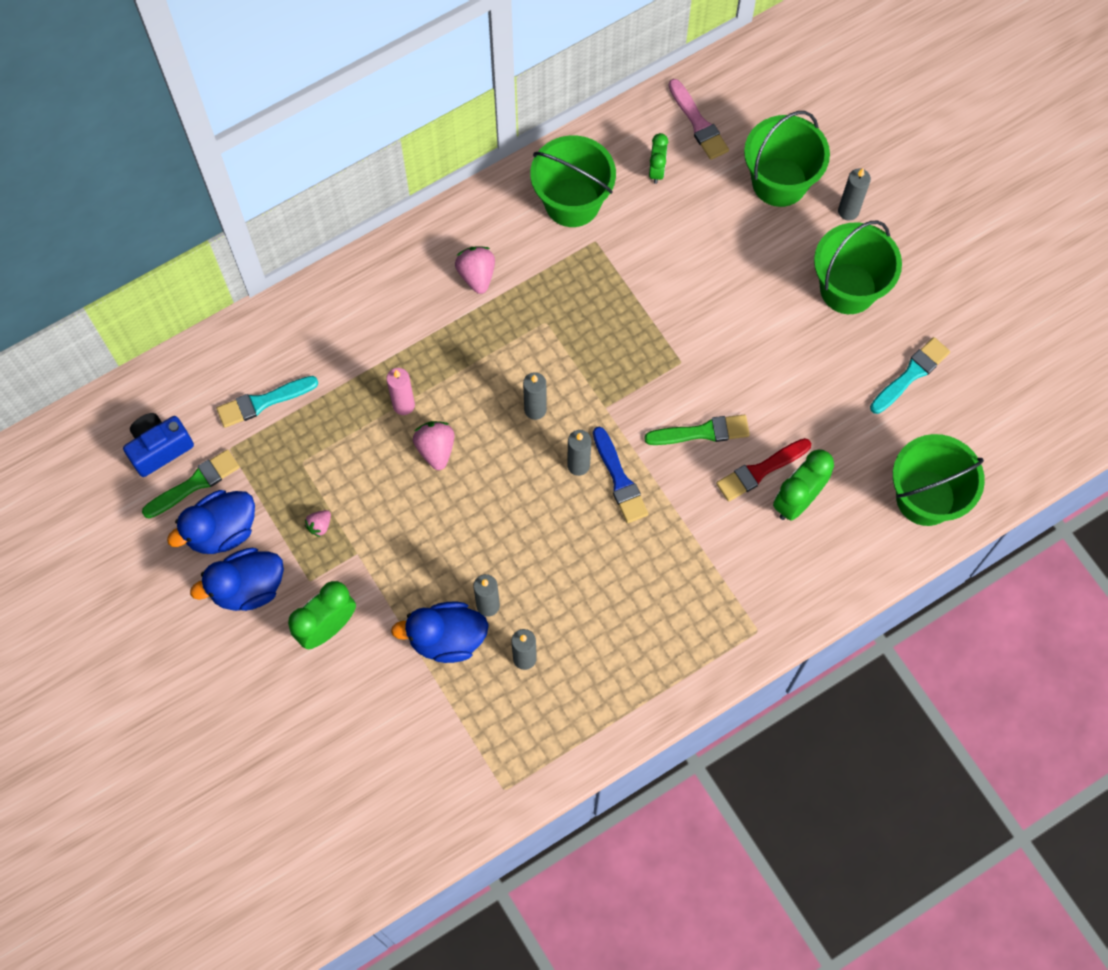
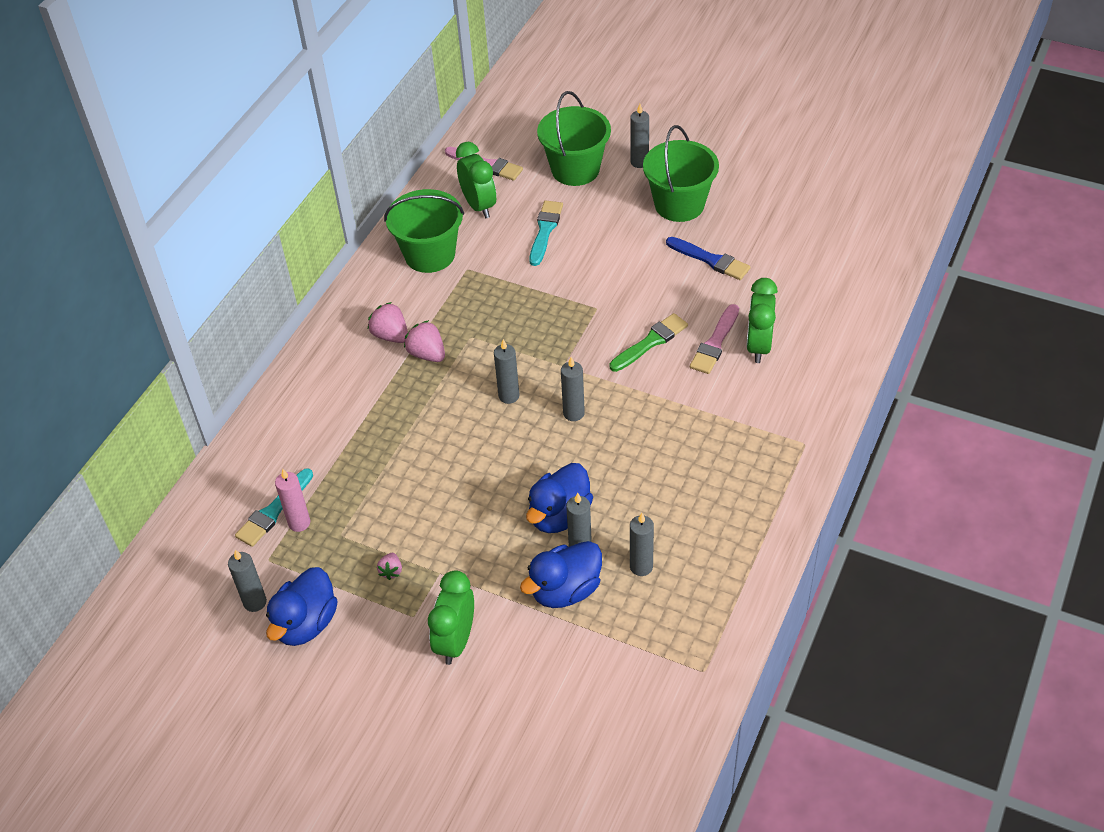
camera: 30 degrees left, 20 degrees down
blue camera [123,413,194,477] -> none
green brush [142,449,240,518] -> grey candle [228,550,267,612]
blue duck [190,548,284,611] -> blue duck moved to [526,463,593,533]
pink candle [386,368,415,415] -> pink candle moved to [275,469,310,532]
pink strawberry [413,421,454,470] -> pink strawberry moved to [404,320,445,362]
blue brush [593,427,648,523] -> blue brush moved to [666,237,750,280]
green clock [649,133,668,184] -> green clock [456,142,496,218], size x1.64
red brush [716,438,811,502] -> pink brush [690,304,739,374]
turquoise brush [870,337,950,414] -> turquoise brush moved to [529,200,563,266]
green bucket [893,434,985,526] -> none

